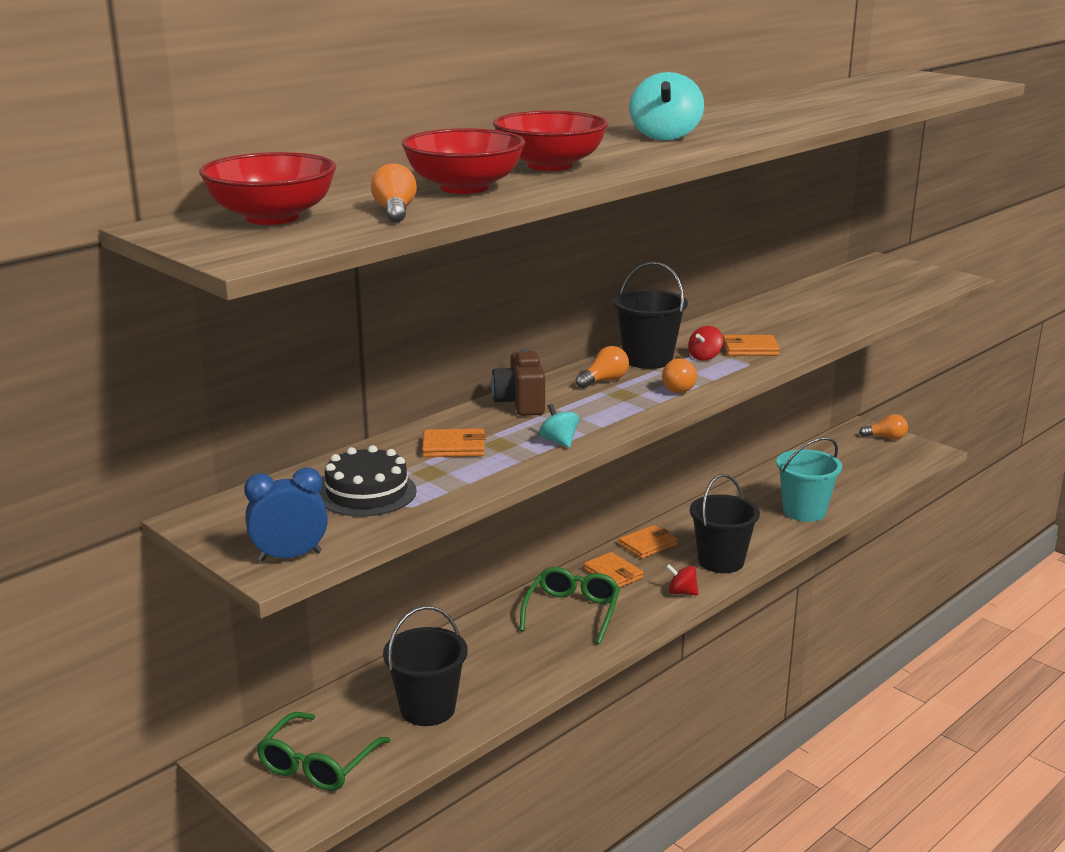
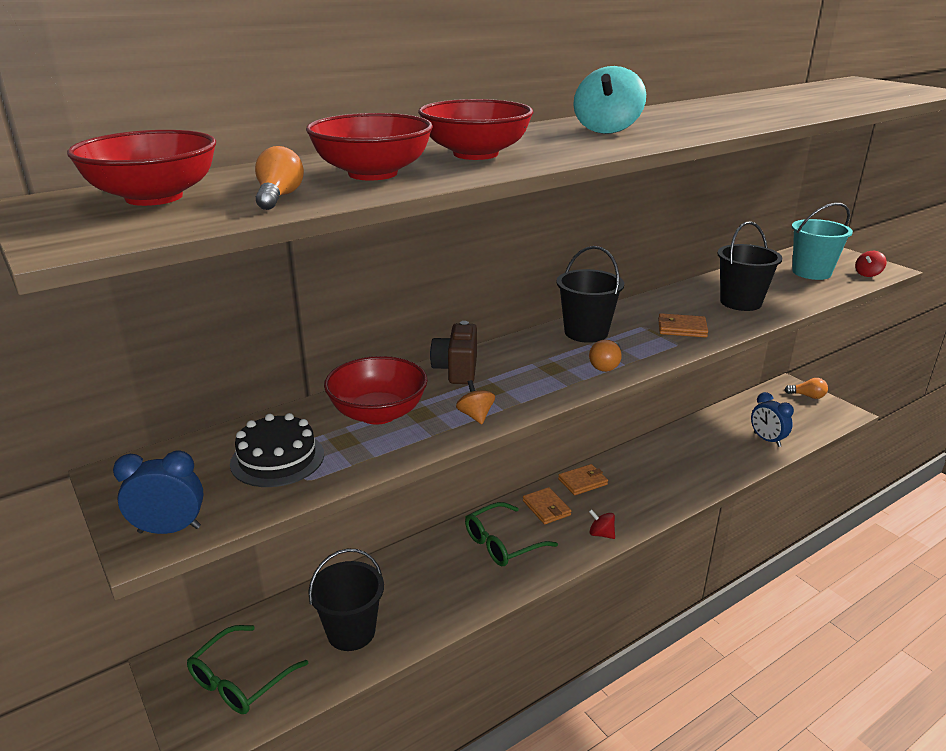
camera: 10 degrees right, 5 degrees up
orange wallet [422,429,486,457] -> red bowl [324,356,428,425]
green glasses [519,567,620,644] -> green glasses turned 150 degrees counterclockwise [465,502,558,566]
turquoise spinning top [539,404,579,448] -> orange spinning top [456,380,495,424]
orange light bulb [576,346,629,388] -> none
red spinning top [688,326,723,361] -> red spinning top moved to [855,251,887,277]
black bucket [690,474,760,573] -> black bucket moved to [717,221,782,311]
turquoise bucket [776,437,842,522] -> turquoise bucket moved to [792,203,853,280]
none -> blue clock [751,392,794,447]

